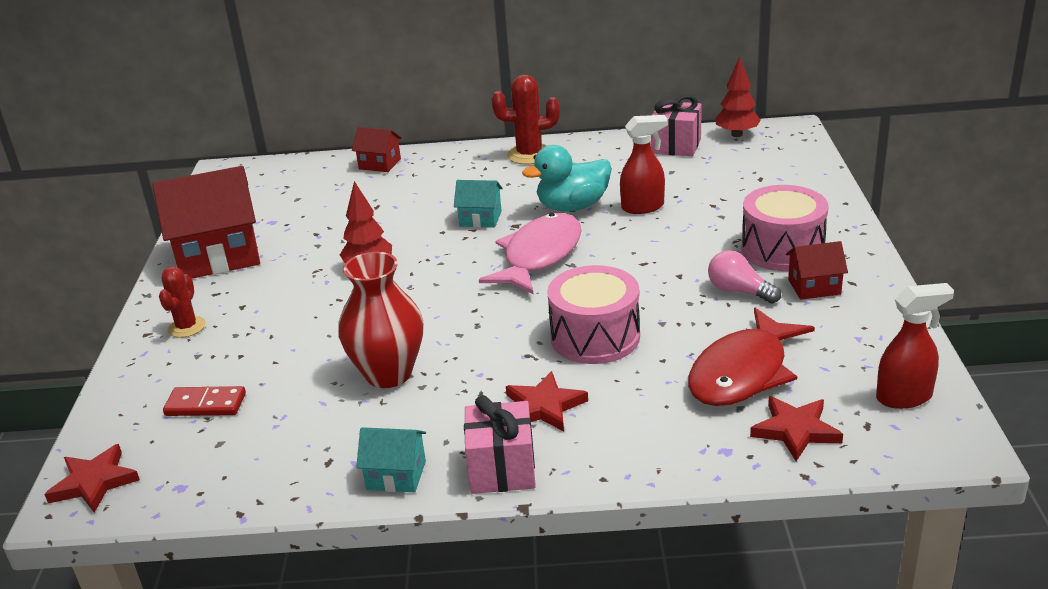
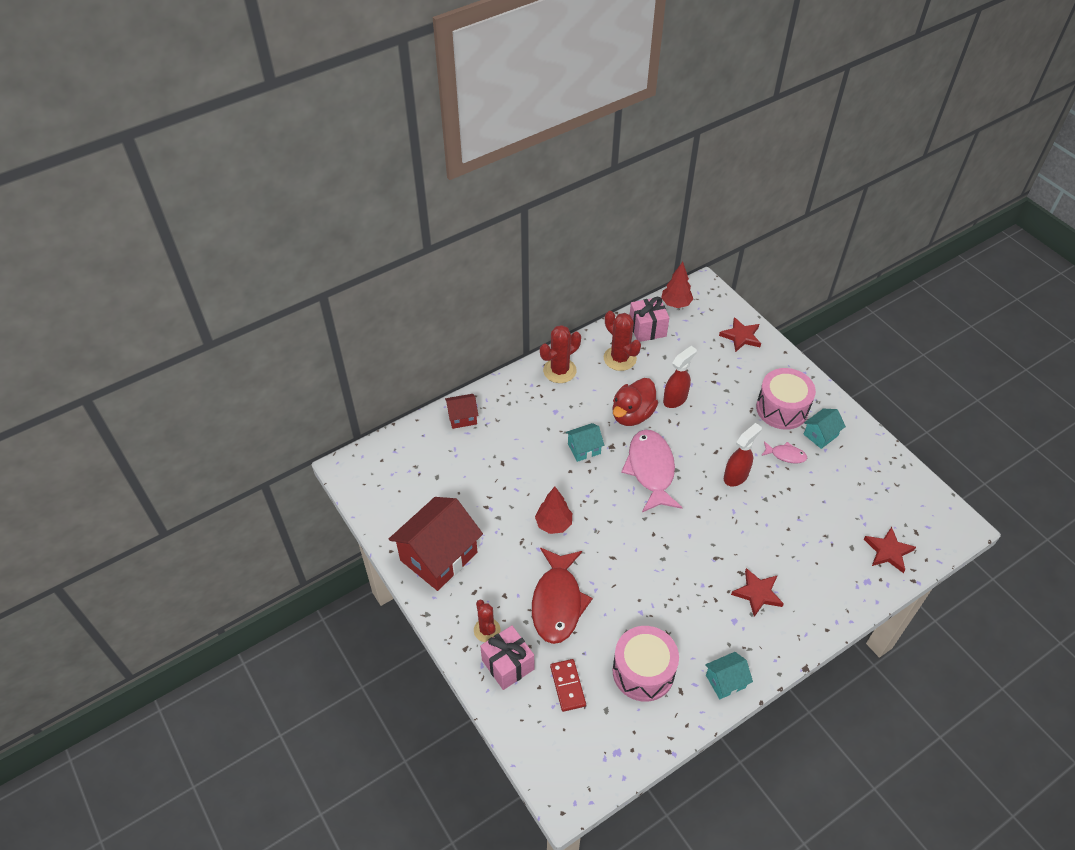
camera: 35 degrees left, 20 degrees up
red star [44,444,140,513] -> red star moved to [719,317,761,352]
red domino [163,386,246,416] -> red domino turned 75 degrees counterclockwise [550,659,586,712]
red vase [338,252,424,388] -> none
pink gift [464,395,536,494] -> pink gift moved to [480,625,534,690]
turquoise duck [522,145,612,212] -> red duck [612,378,658,426]
pink drum [547,265,640,364] -> pink drum moved to [613,626,679,702]
red fish [688,308,815,406] -> red fish moved to [532,548,593,644]
pink light bulb [708,250,781,303] -> pink fish [761,441,807,463]
red house [786,241,848,300] -> turquoise house [804,409,846,449]
red spray bottle [876,283,954,409] -> red spray bottle moved to [724,423,762,486]
none -> red cactus [604,311,641,371]

